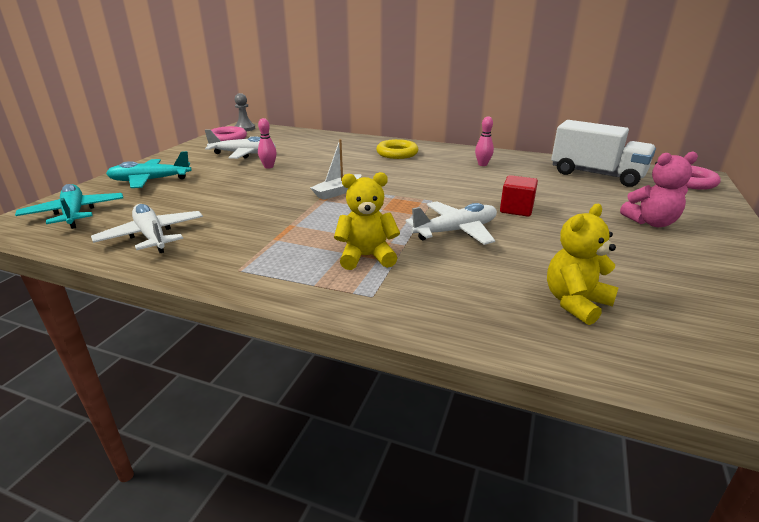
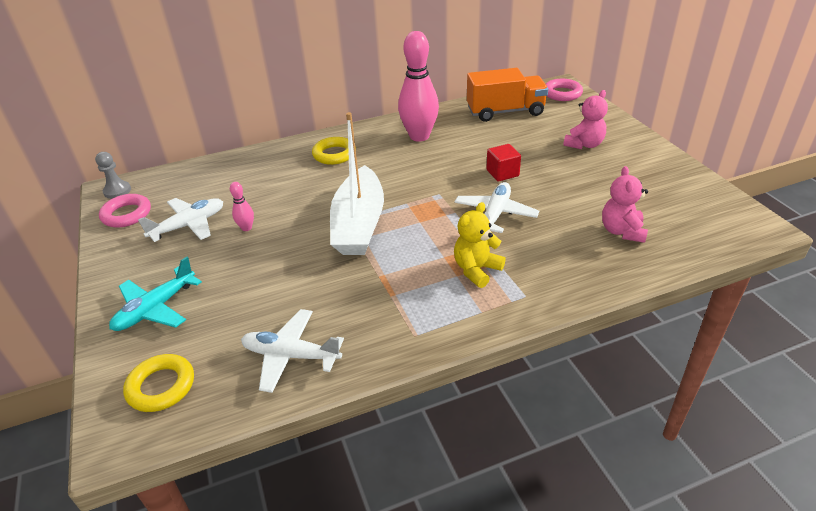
camera: 40 degrees left, 10 degrees up
turquoise plane [15,184,123,229] -> yellow ring [123,354,194,412]
white boat [310,139,362,200] -> white boat [330,112,384,255], size x2.19
pink bowling pin [475,117,494,166] -> pink bowling pin [398,31,439,142], size x2.33
yellow teddy bear [547,204,618,325] -> pink teddy bear [602,166,648,243]
white truck [551,120,656,187] -> orange truck [467,68,548,122]

